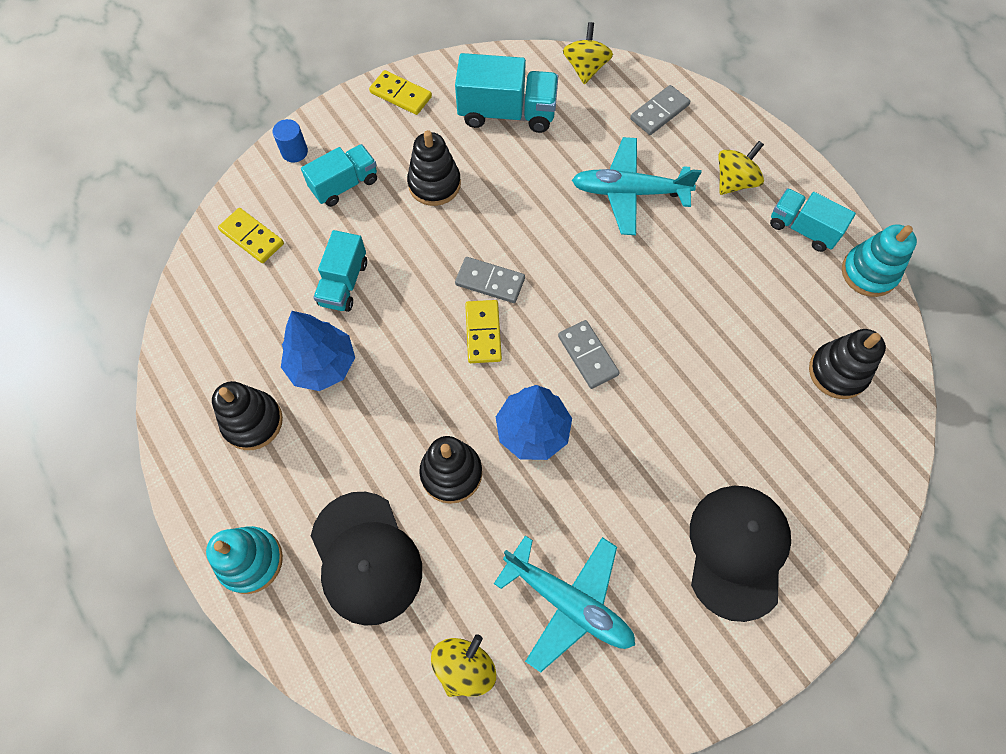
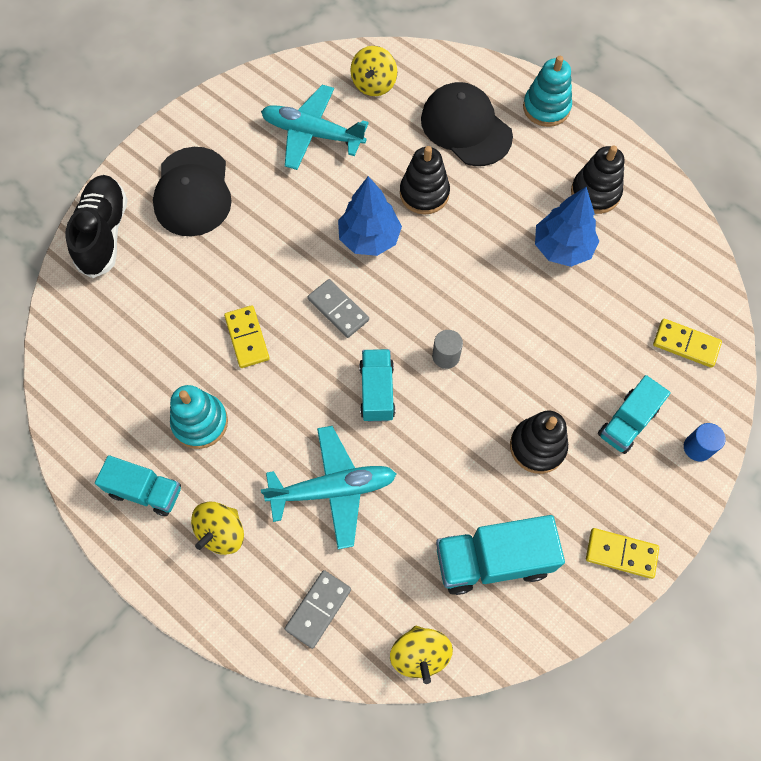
camera: 165 degrees right, 0 degrees up
turquoise truck [313,230,367,312] -> turquoise truck moved to [359,349,395,422]
grey domino [455,257,525,303] -> grey cylinder [432,330,463,369]
yellow domino [465,300,502,363] -> yellow domino moved to [224,305,270,368]
black stacking toy [809,329,886,399] -> none
turquoise stacking toy [842,224,917,297] -> turquoise stacking toy moved to [170,385,228,449]
none -> black shoe [65,175,128,278]

